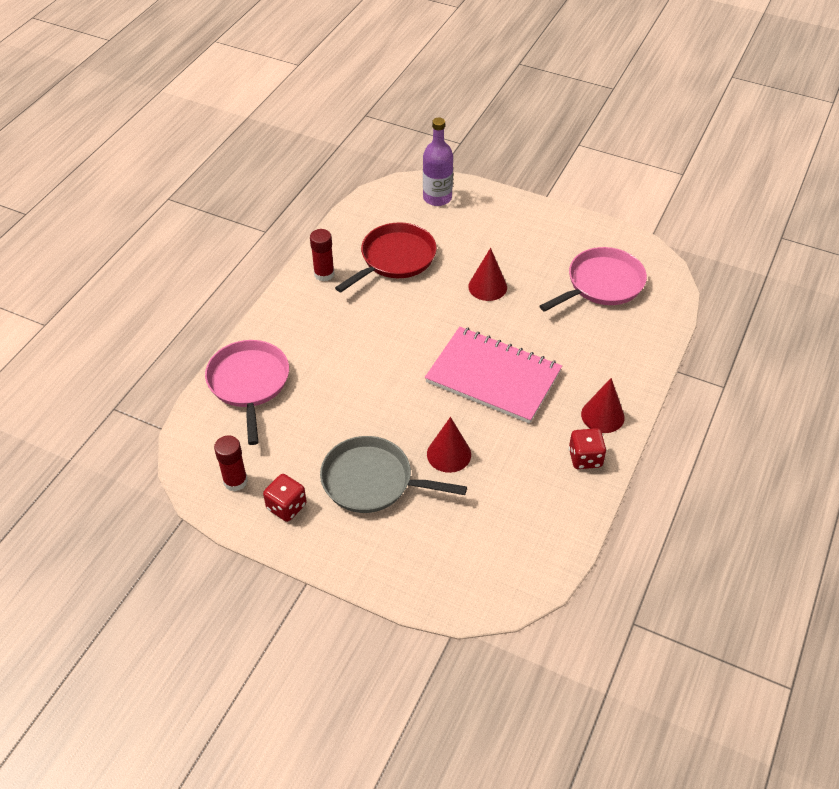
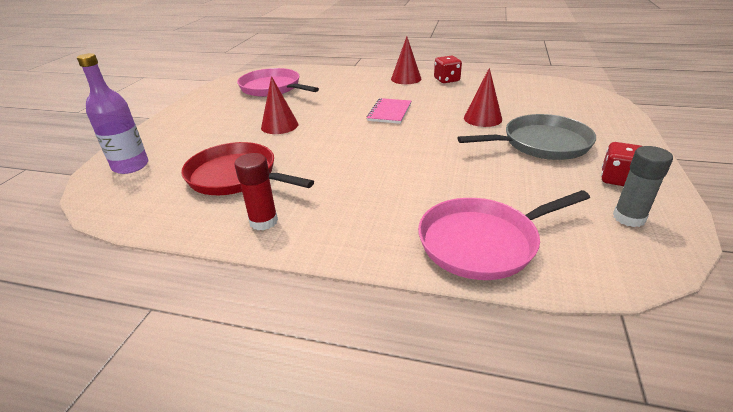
camera: 100 degrees left, 15 degrees down
red glue stick [214,435,248,492] -> grey glue stick [613,146,673,227]
grey pan [320,436,467,513] -> grey pan turned 105 degrees counterclockwise [457,114,596,160]
pink notebook [425,327,562,424] -> pink notebook [367,98,411,124], size x0.51

